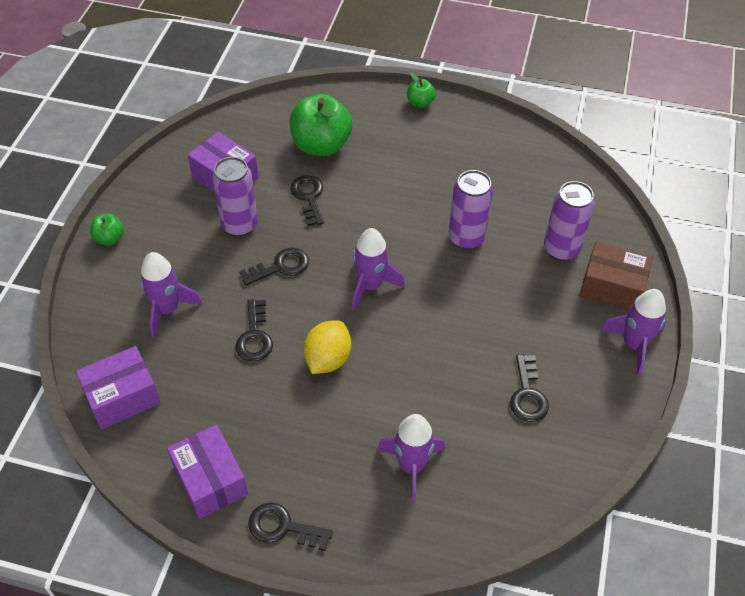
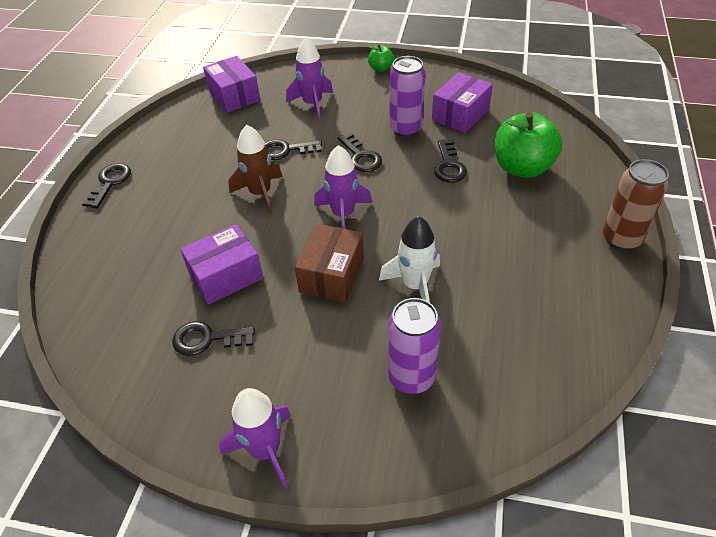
camera: 90 degrees right, 5 degrees down
purple box [167,425,248,519] -> purple box moved to [180,224,263,305]
black key [290,175,324,226] -> black key turned 105 degrees clockwise [434,140,467,183]
yellow lemon [303,320,351,374] -> brown rocket [228,125,283,214]
purple rocket [377,414,445,503] -> none
green apple [407,73,436,108] -> brown can [603,159,669,251]
purple can [449,170,493,250] -> white rocket [379,216,440,302]
brown box [579,241,653,311] -> brown box moved to [295,224,364,302]

